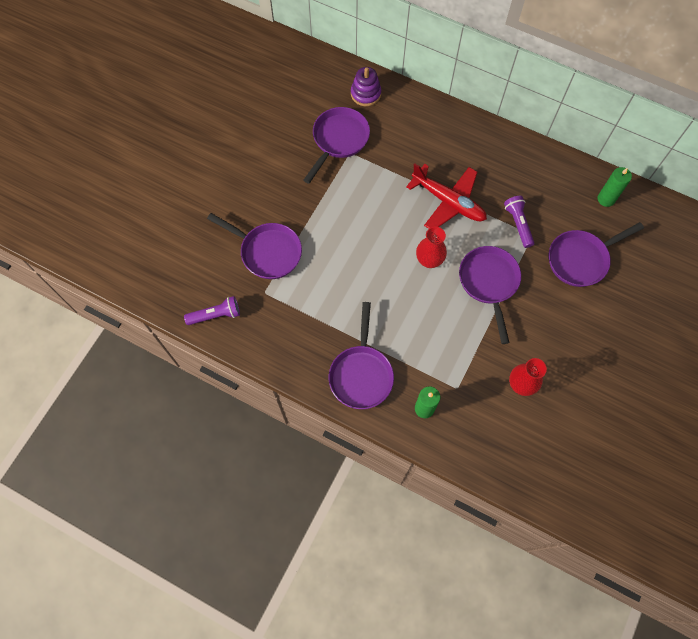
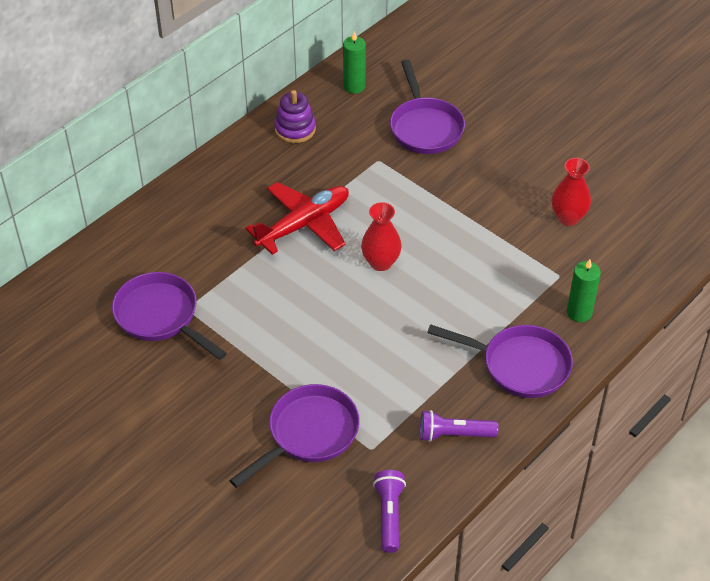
camera: 75 degrees left, 20 degrees down
purple stacking toy [351,67,381,106] -> purple stacking toy moved to [274,90,316,143]
purple pan [459,246,521,344] -> none
purple flashlight [504,196,534,248] -> purple flashlight moved to [420,410,498,442]

